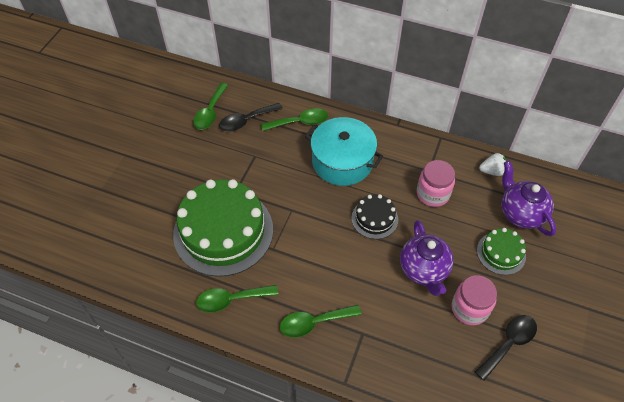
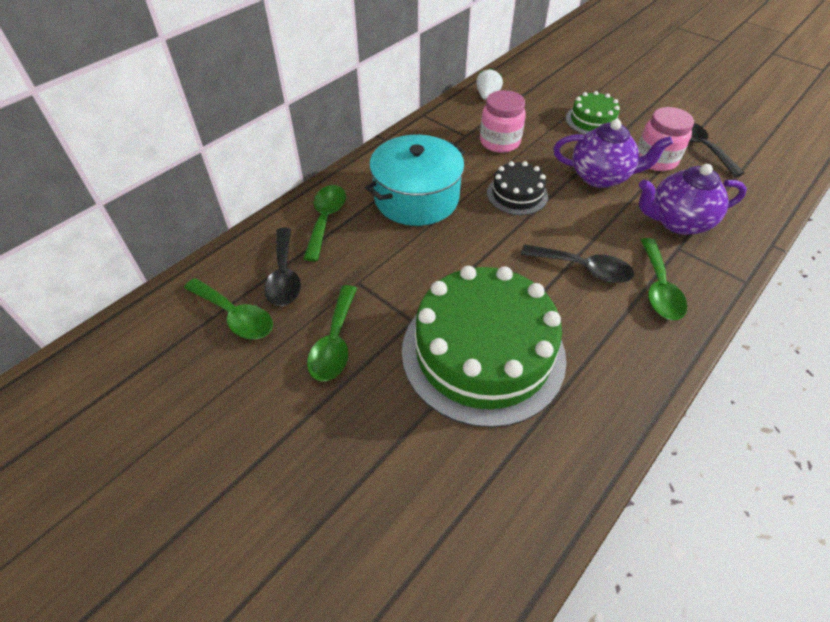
camera: 70 degrees left, 5 degrees down
green spoon [196,285,278,313] -> green spoon moved to [307,285,357,382]
purple teapot [501,161,556,236] -> purple teapot moved to [639,164,747,235]
none -> black spoon [521,244,634,283]

